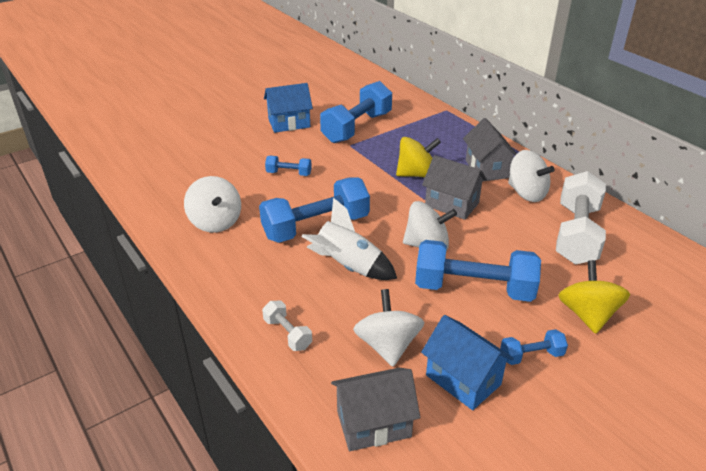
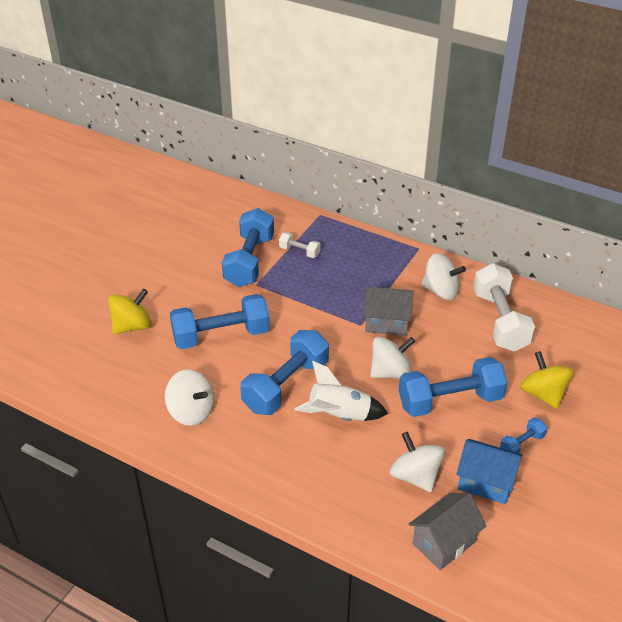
camera: 25 degrees left, 5 degrees up
white dumbbell [262,301,312,351] -> white dumbbell moved to [279,232,321,258]
blue house [264,83,313,133] -> none
blue dumbbell [265,156,312,176] -> blue dumbbell [170,294,270,349], size x2.12
yellow spinning top [396,137,441,178] -> yellow spinning top moved to [108,289,152,334]
grey house [463,118,517,181] -> none

